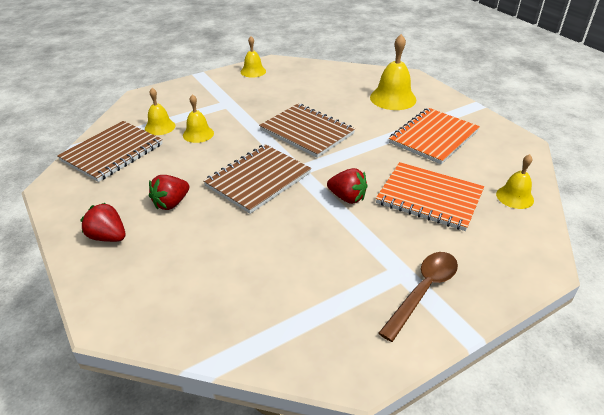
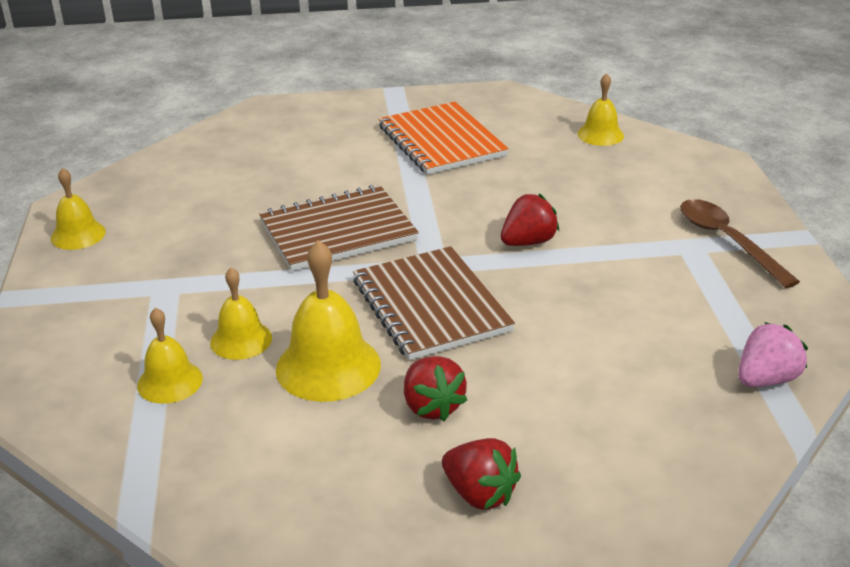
camera: 65 degrees left, 5 degrees down
brown notebook [57,121,163,182] -> none
red strawberry [80,203,126,242] -> red strawberry turned 105 degrees counterclockwise [442,438,521,510]
yellow bell [370,34,416,110] -> yellow bell moved to [276,240,381,402]
orange notebook [376,162,484,231] -> none
none -> pink strawberry [738,322,808,387]

